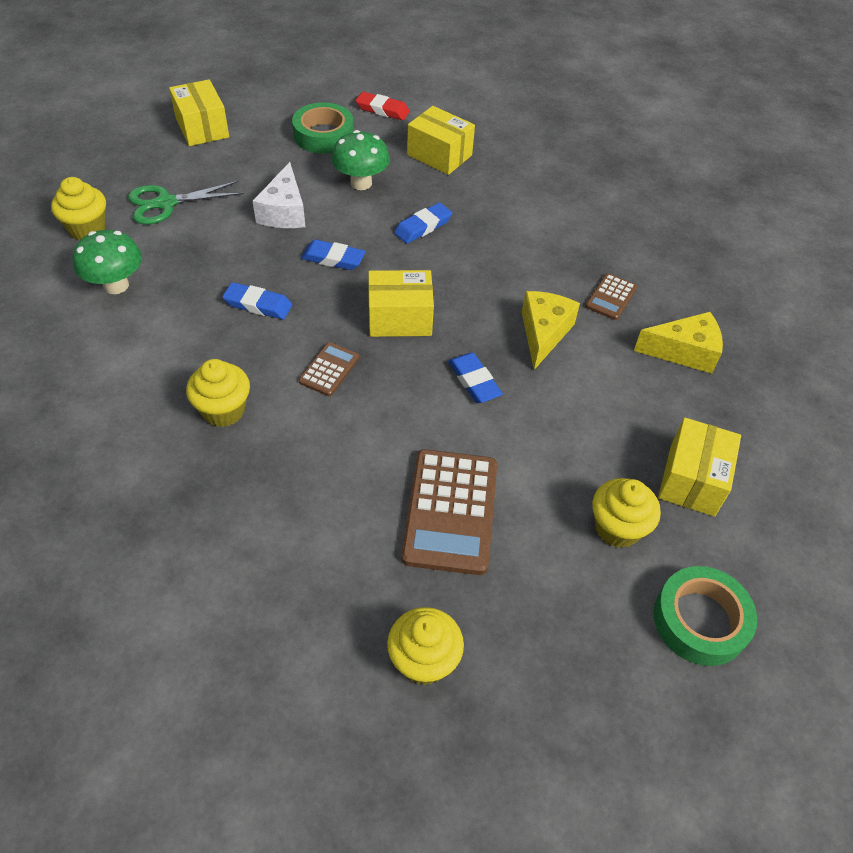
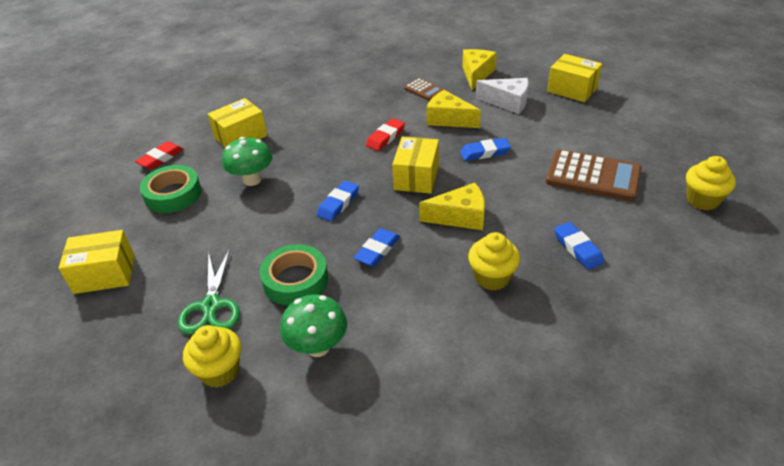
camera: 70 degrees left, 10 degrees down
white cheese [253,162,305,228] -> white cheese moved to [475,78,529,114]
brown calculator [299,342,359,396] -> yellow cheese [419,183,485,230]
blue eraser [394,202,452,244] -> blue eraser moved to [554,222,605,270]
yellow cupcake [592,478,661,548] -> none
green tape [654,566,757,666] -> green tape moved to [259,244,328,306]
none -> red eraser [366,118,405,151]

